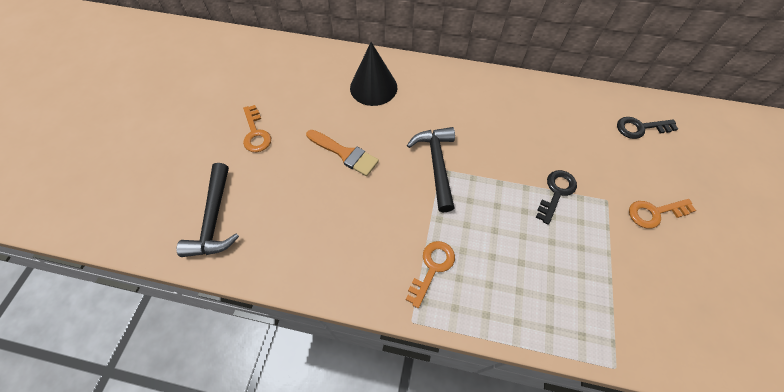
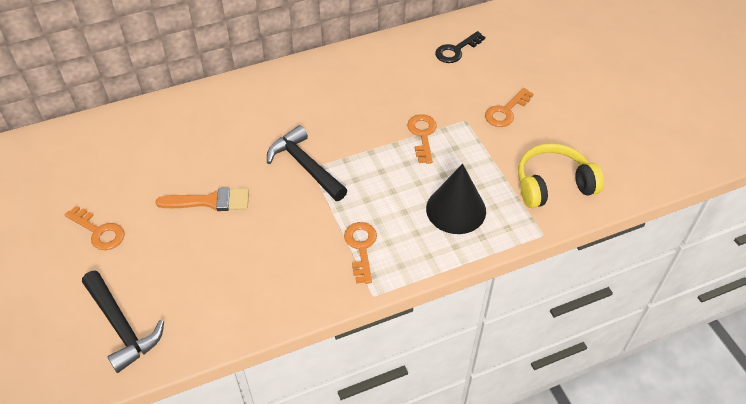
camera: 35 degrees left, 10 degrees down
black cone [350,42,397,106] -> black cone moved to [426,164,486,234]
black key [536,170,577,225] -> orange key [407,114,437,164]
none -> yellow headphones [518,143,604,208]

